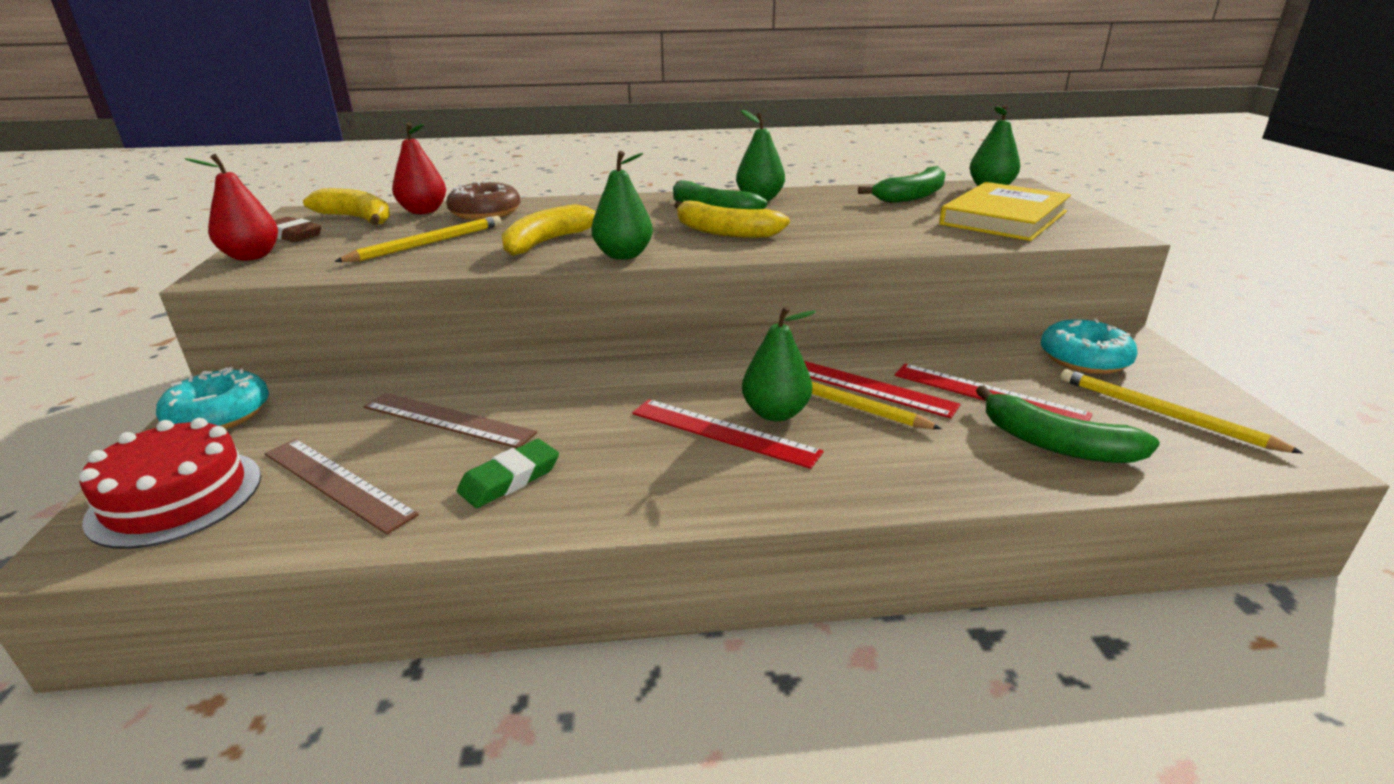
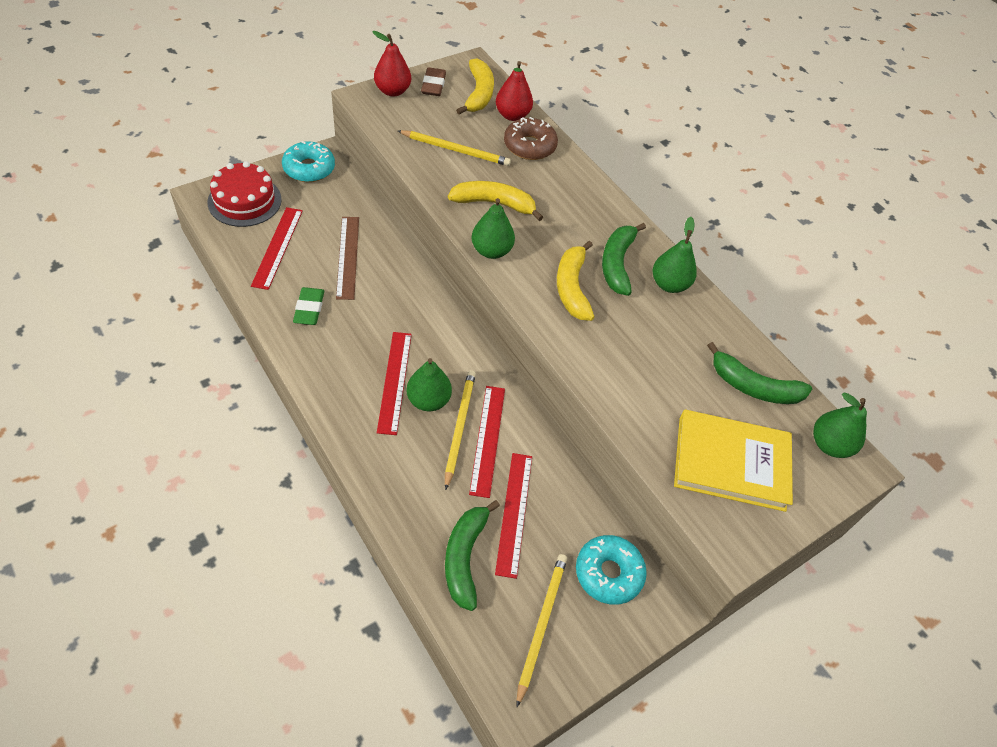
camera: 55 degrees right, 25 degrees up
brown ruler [264,439,419,535] -> red ruler [251,207,303,290]
green eraser [457,439,559,508] -> green eraser turned 75 degrees clockwise [293,287,324,325]

